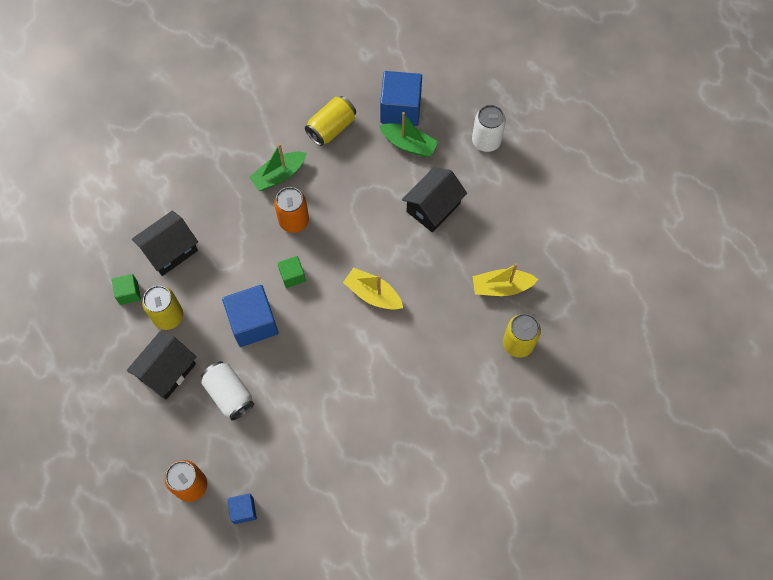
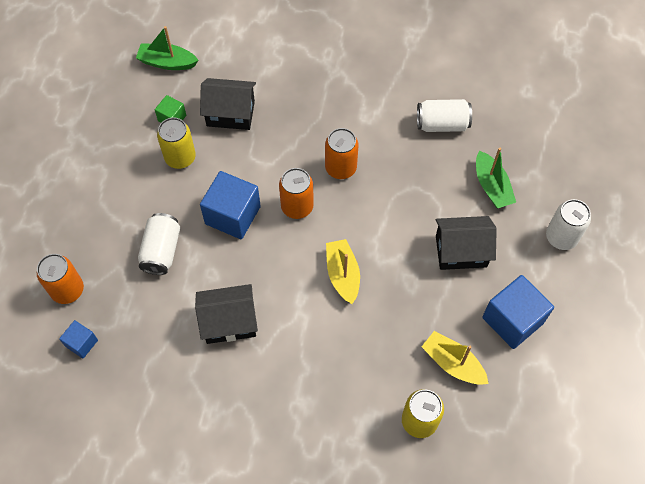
camera: 45 degrees right, 5 degrees down
black house [127,331,196,400] -> black house moved to [195,284,258,344]
green boat [249,143,306,191] -> green boat moved to [136,26,198,70]
green cube [278,256,306,288] -> orange can [279,168,314,219]
yellow can [305,96,356,146] -> white can [417,99,472,132]
blue cube [380,71,422,126] -> blue cube moved to [482,275,554,349]

